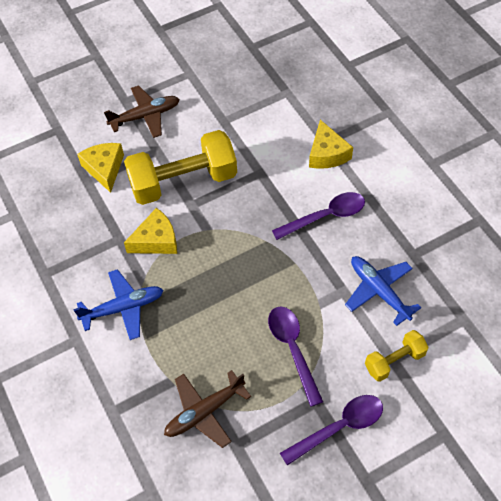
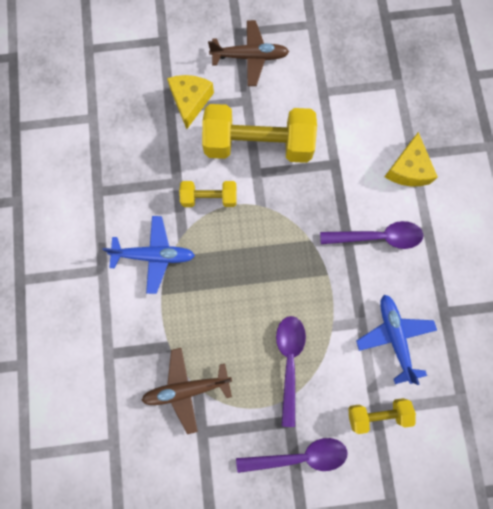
camera: 20 degrees right, 20 degrees up
yellow cheese [124,208,177,254] -> yellow dumbbell [179,181,237,207]

